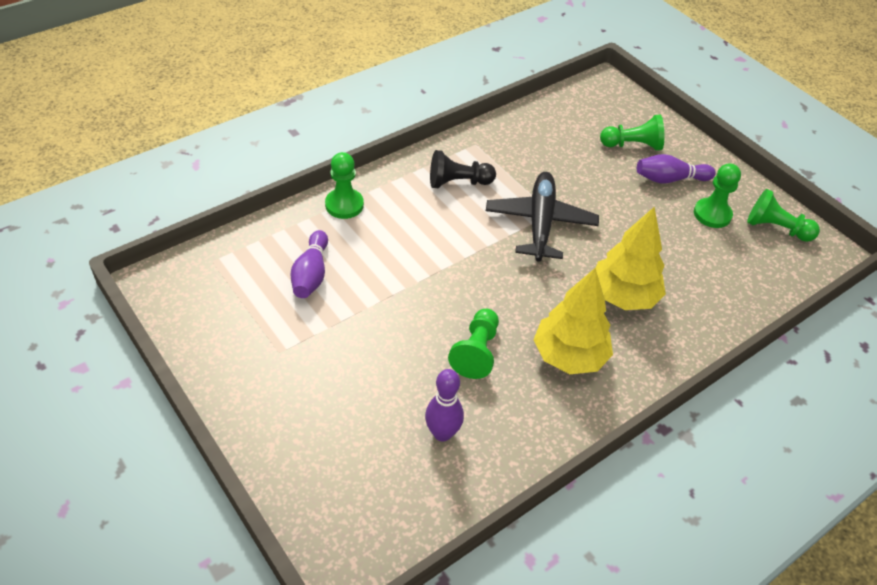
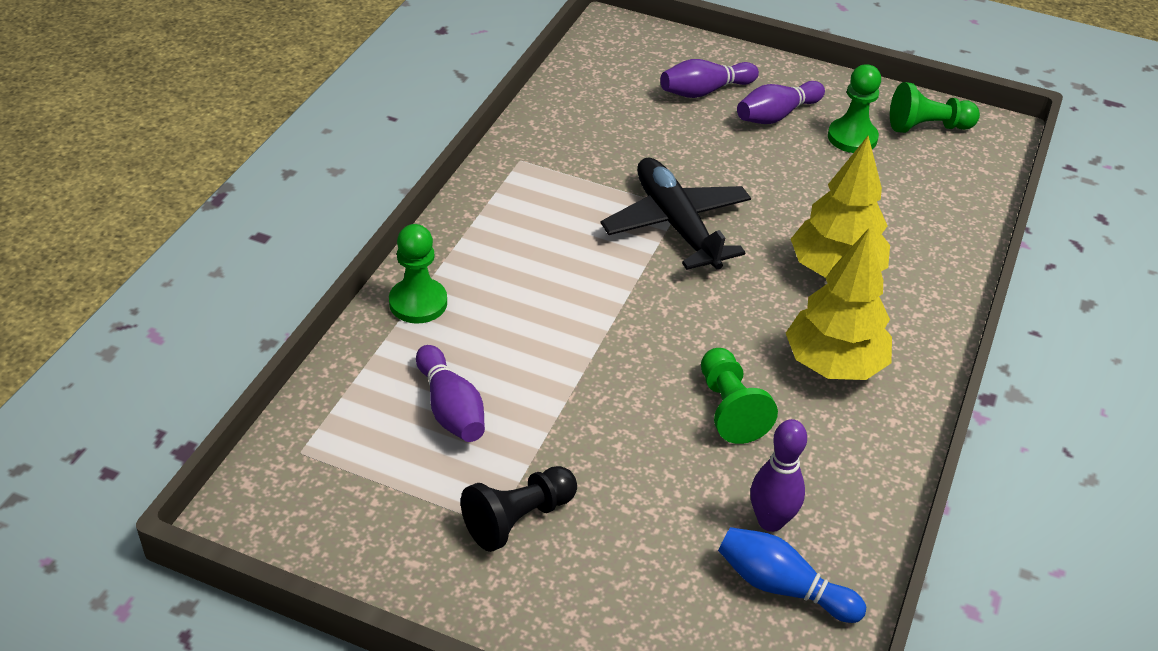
camera: 30 degrees left, 5 degrees down
black pawn [430,150,496,188] -> black pawn moved to [461,466,577,552]
green pawn [600,114,664,151] -> purple bowling pin [660,59,759,98]
none -> blue bowling pin [718,527,866,623]

